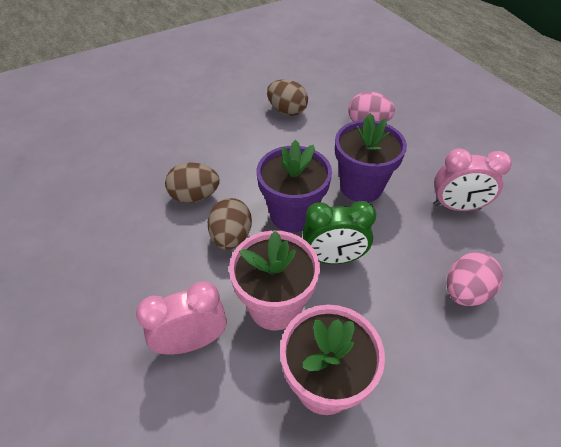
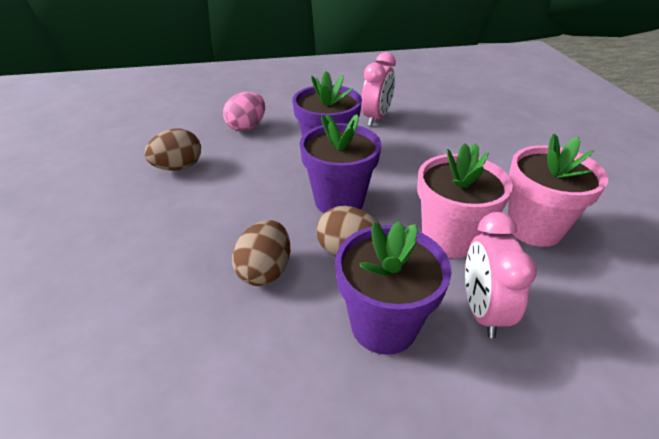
camera: 70 degrees left, 10 degrees down
green clock [302,201,376,264] -> none
pink egg [447,252,503,306] -> none
none -> purple flower pot [335,221,451,355]

